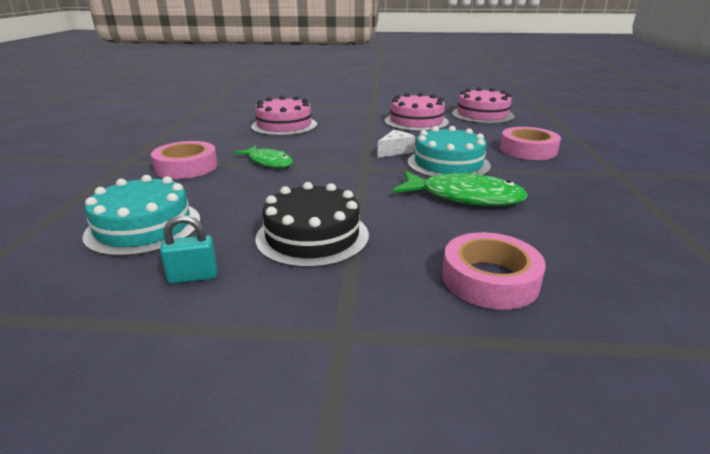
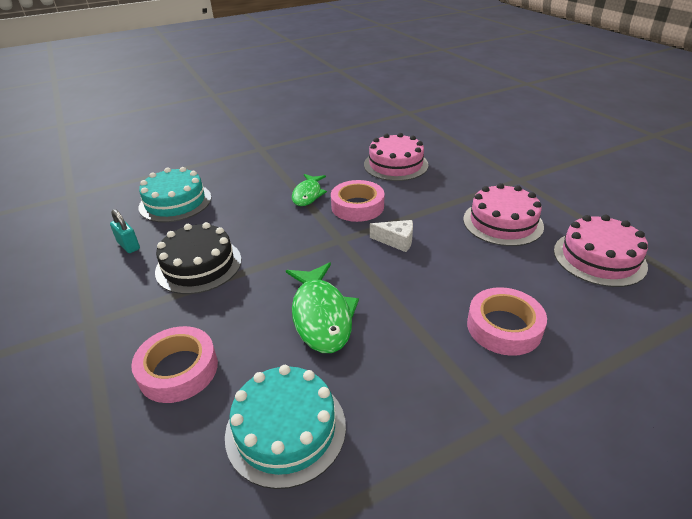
camera: 60 degrees right, 10 degrees up
pink tape [151,141,218,179] -> pink tape moved to [331,180,385,222]
turquoise cake [408,126,491,177] -> turquoise cake moved to [225,365,346,489]

